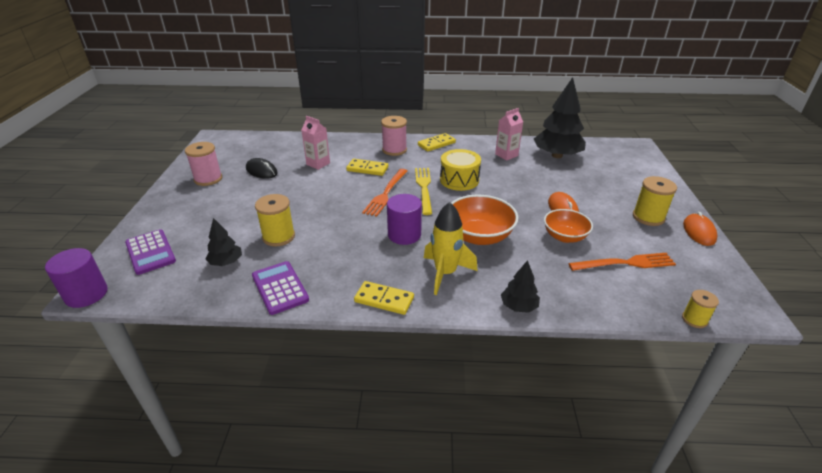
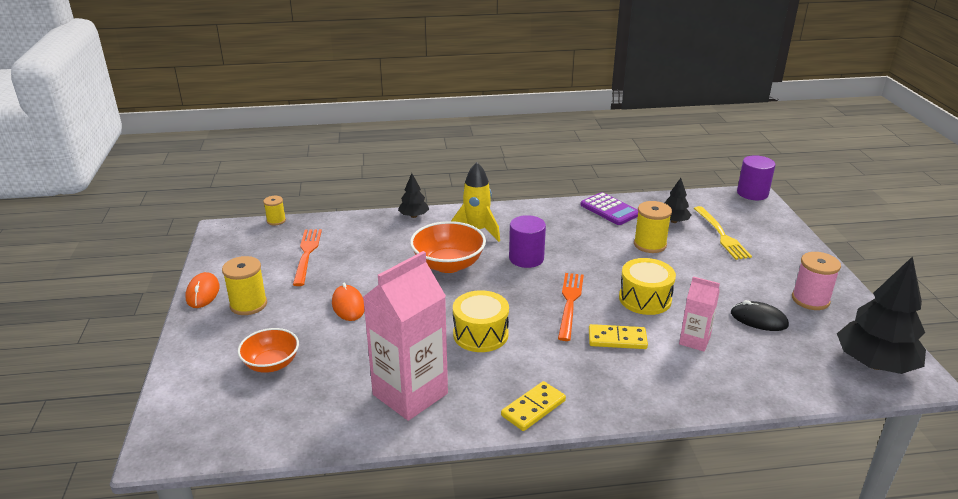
camera: 170 degrees right, 5 degrees down
purple calculator [125,229,176,275] -> none
yellow domino [354,281,414,315] -> none
pink spool [381,116,407,156] -> none
yellow fork [415,168,432,215] -> yellow fork moved to [694,206,752,260]
pink carton [495,108,523,161] -> pink carton [363,251,448,421], size x1.95
black tree [534,77,586,158] -> black tree moved to [837,256,926,374]
orange bowl [544,209,593,243] -> orange bowl moved to [238,328,299,373]
orange fork [568,253,676,271] -> orange fork turned 105 degrees clockwise [293,229,322,286]
none -> yellow drum [619,258,676,315]

